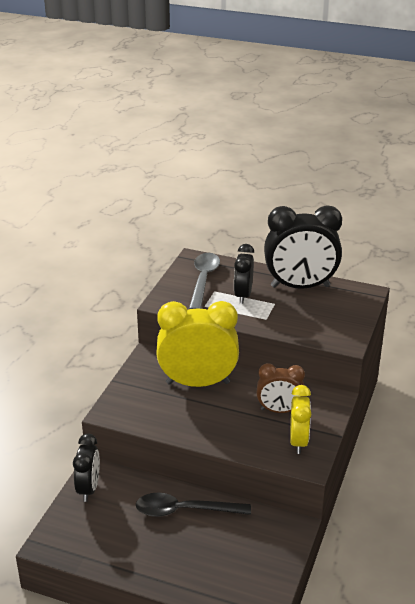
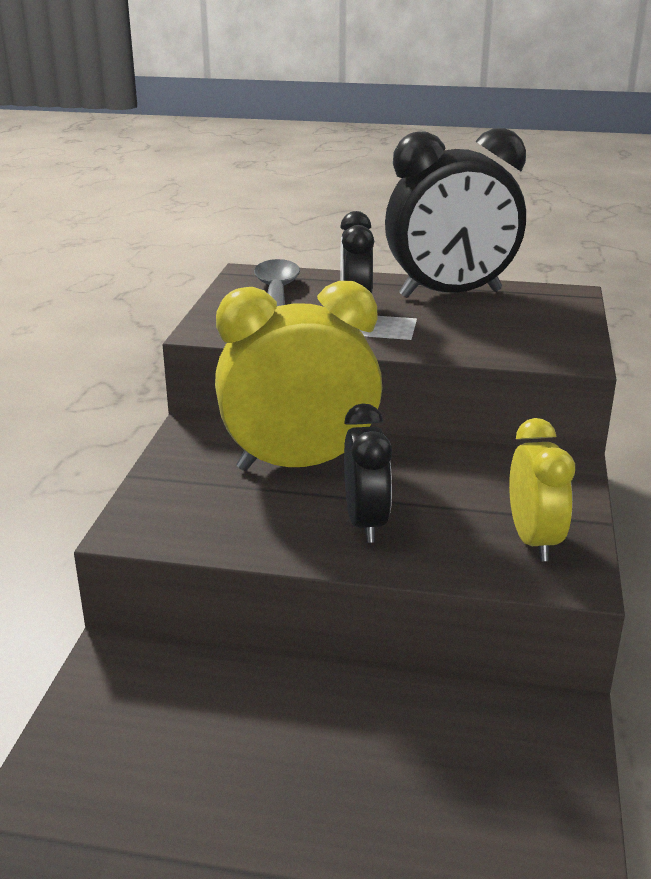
camera: 10 degrees left, 5 degrees down
black clock [73,434,100,502] -> black clock moved to [344,403,392,543]
black spoon [136,493,251,517] -> none
brown clock [256,363,305,413] -> none

